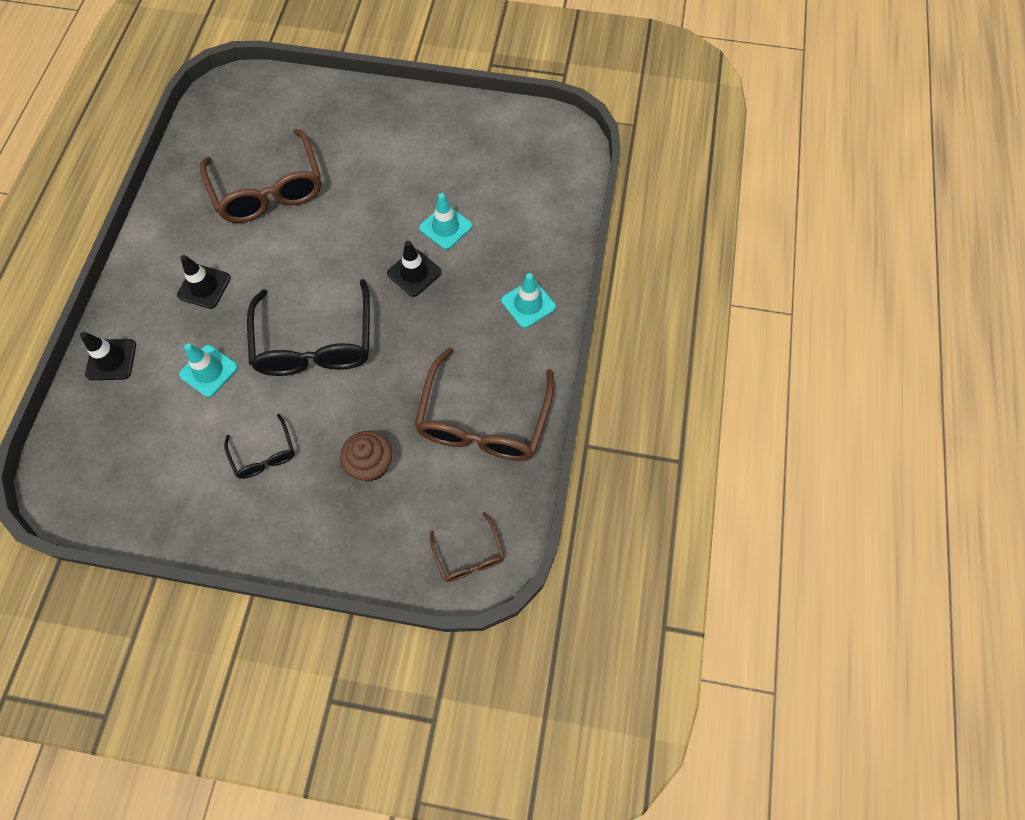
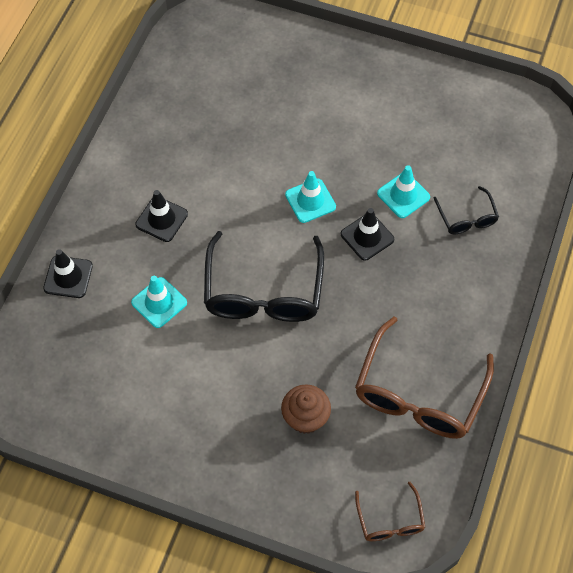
camera: 10 degrees right, 5 degrees down
brown glasses [200,129,321,223] -> none
black glasses [224,414,295,479] -> black glasses moved to [433,186,499,234]
turquoise traffic cone [501,273,556,328] -> turquoise traffic cone moved to [285,171,336,223]

